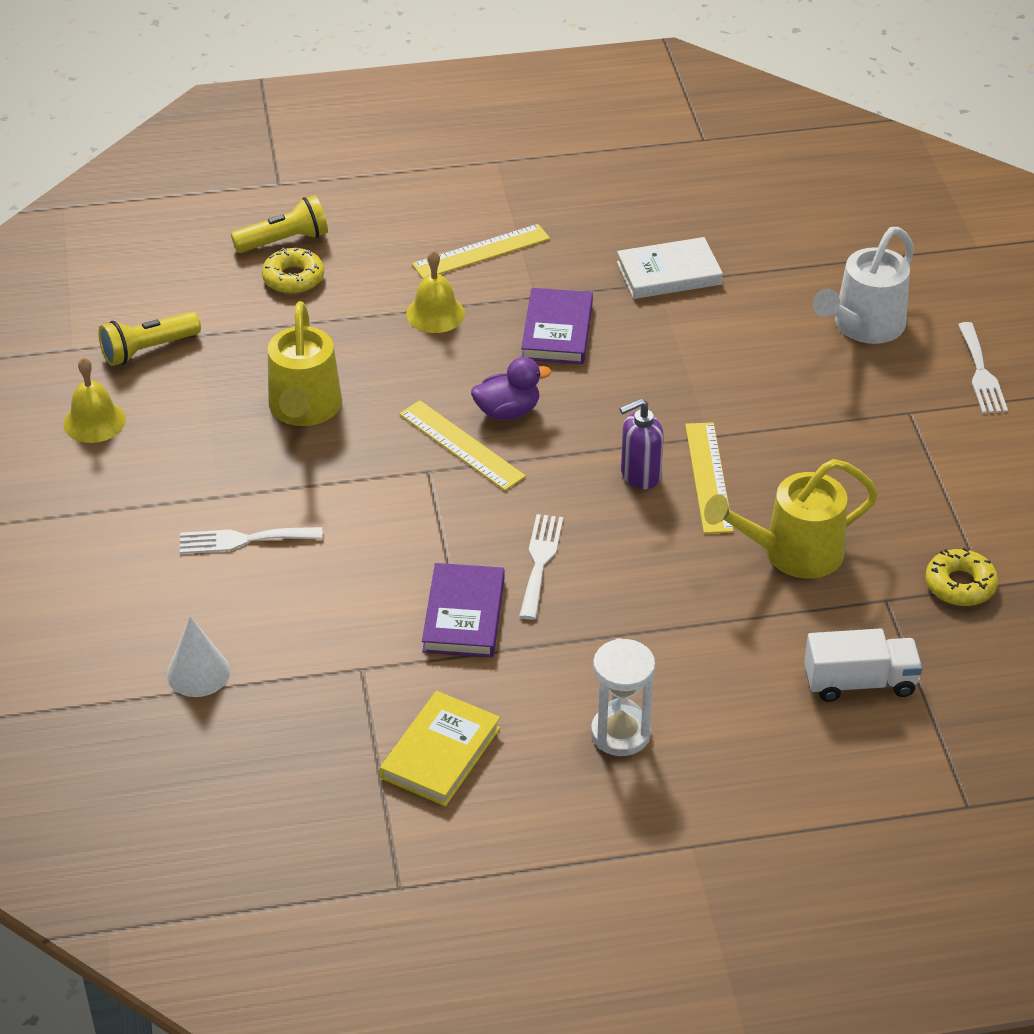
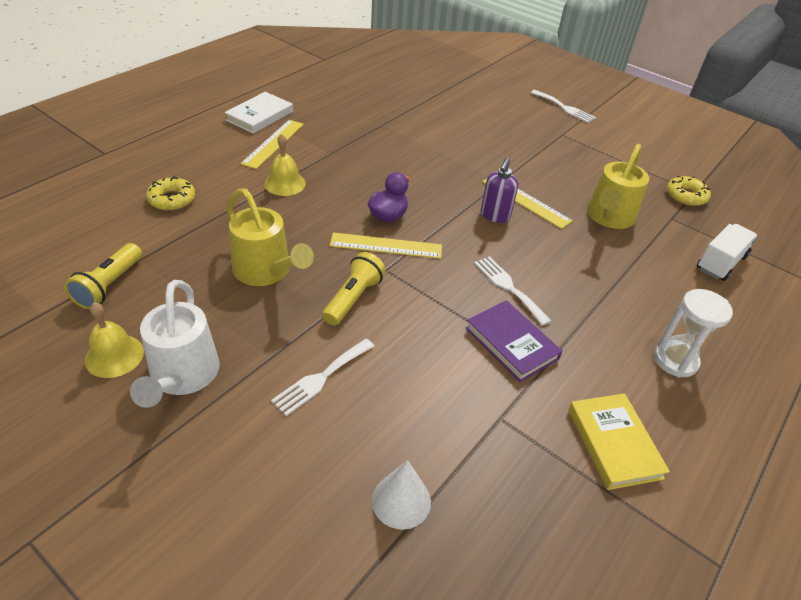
camera: 45 degrees left, 0 degrees up
yellow flashlight [231,195,328,253] -> yellow flashlight moved to [322,252,386,325]
purple book [521,288,593,364] -> none
white book [617,237,723,299] -> white book moved to [224,92,293,134]
white watering can [813,227,914,344] -> white watering can moved to [130,280,220,408]

